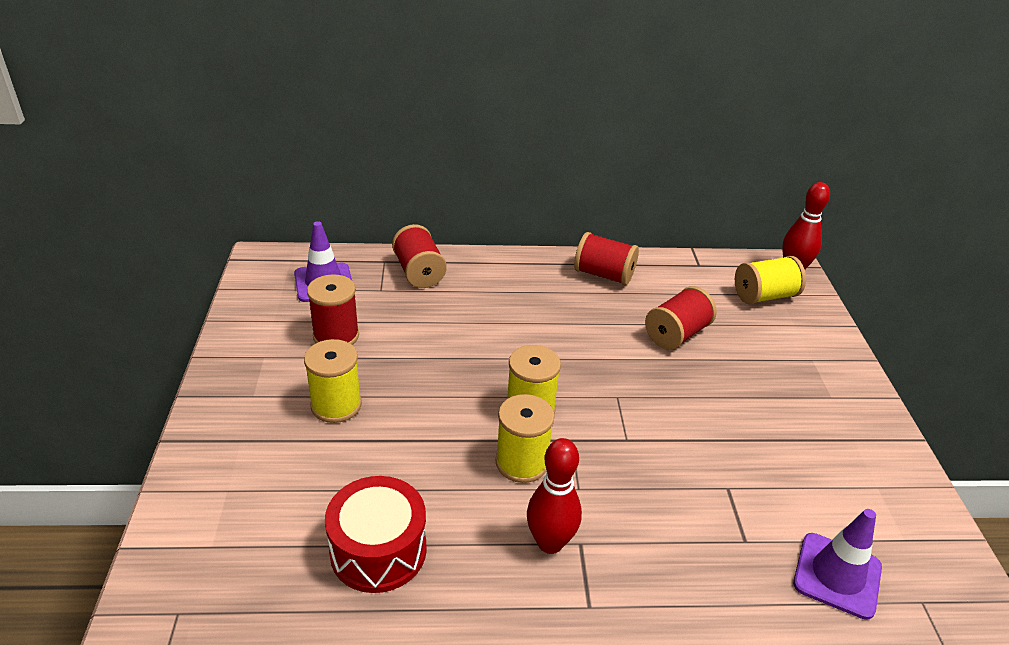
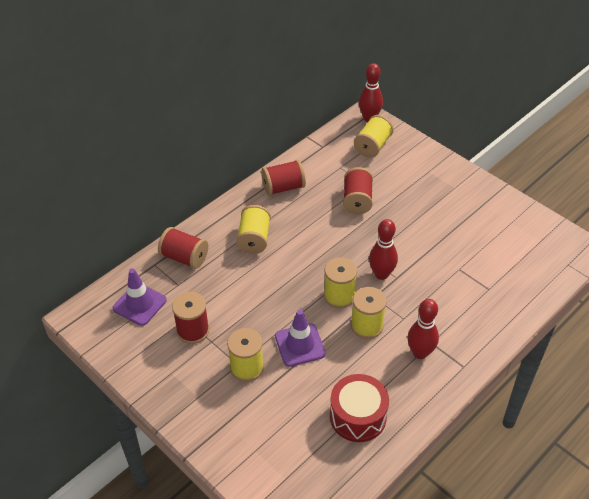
camera: 40 degrees left, 10 degrees up
purple traffic cone [793,509,882,620] -> purple traffic cone moved to [275,310,326,367]
none -> yellow spool [236,205,271,254]
none -> red bowling pin [369,219,398,280]

